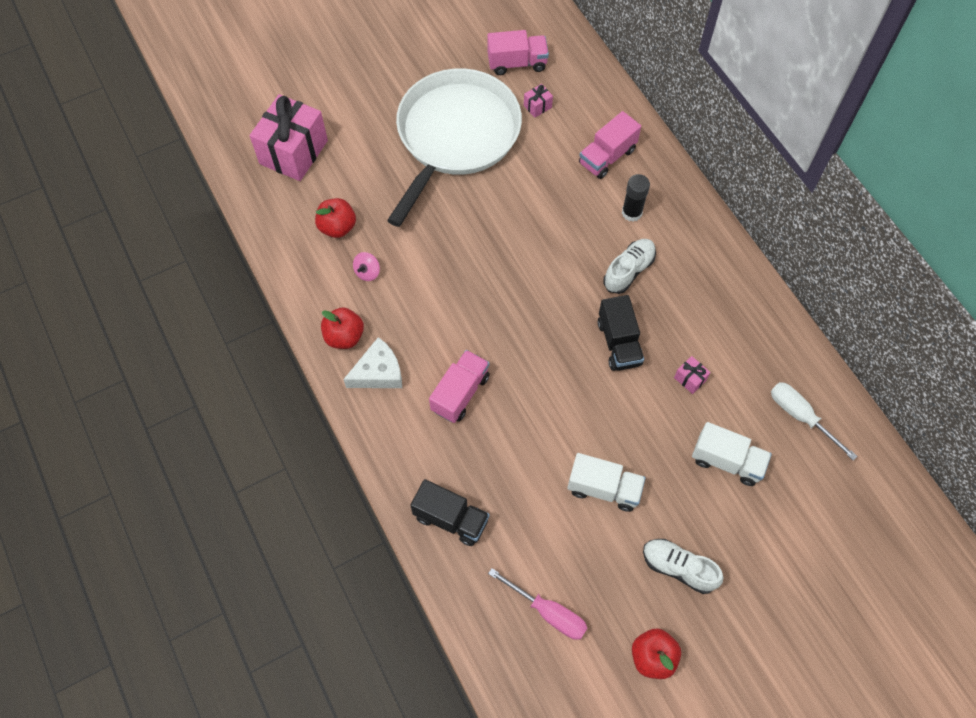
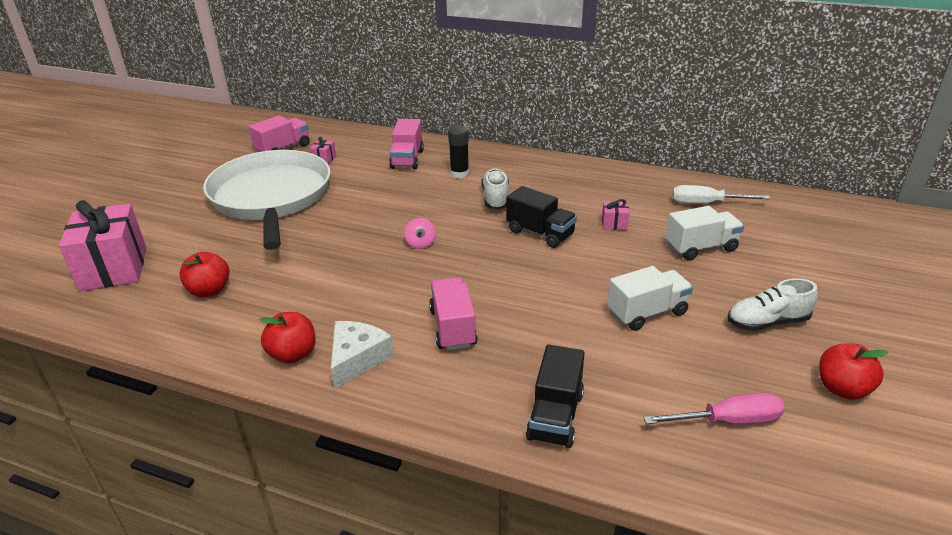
camera: 40 degrees left, 30 degrees down
pink spinning top [353,252,380,281] -> pink spinning top moved to [404,218,436,249]
black truck [410,479,490,546] -> black truck turned 120 degrees clockwise [526,345,585,448]

